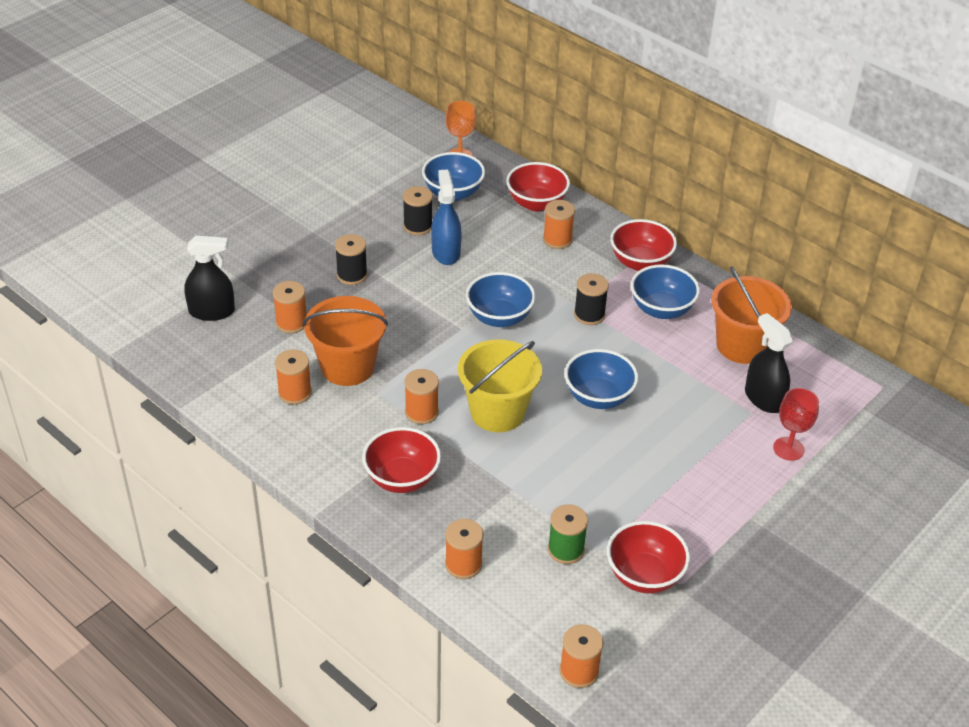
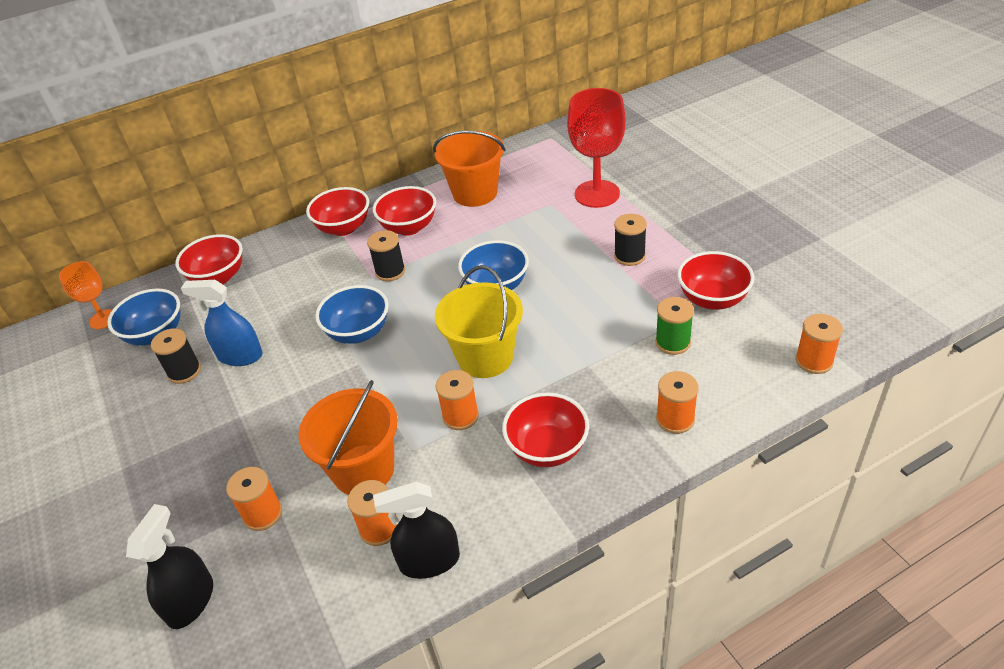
camera: 65 degrees left, 0 degrees up
black spool [335,234,367,285] -> black spool moved to [614,214,647,266]
orange spool [543,200,575,249] -> none
blue bowl [631,264,700,319] -> red bowl [373,186,436,236]
black spray bottle [745,313,793,413] -> black spray bottle moved to [373,481,460,579]
red goblet [773,388,819,461] -> red goblet [567,88,626,208], size x1.77

